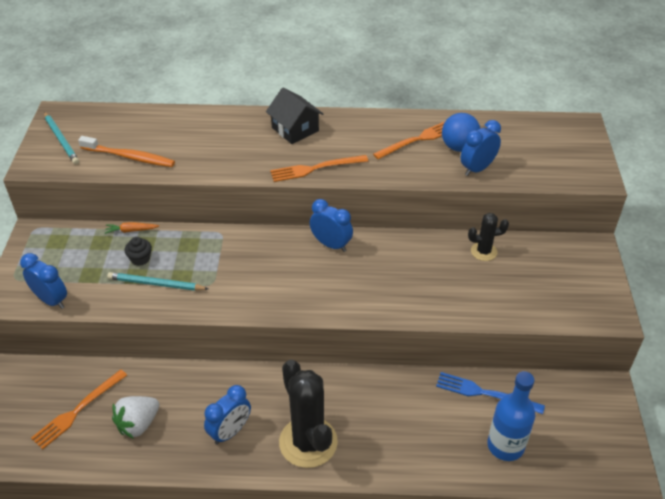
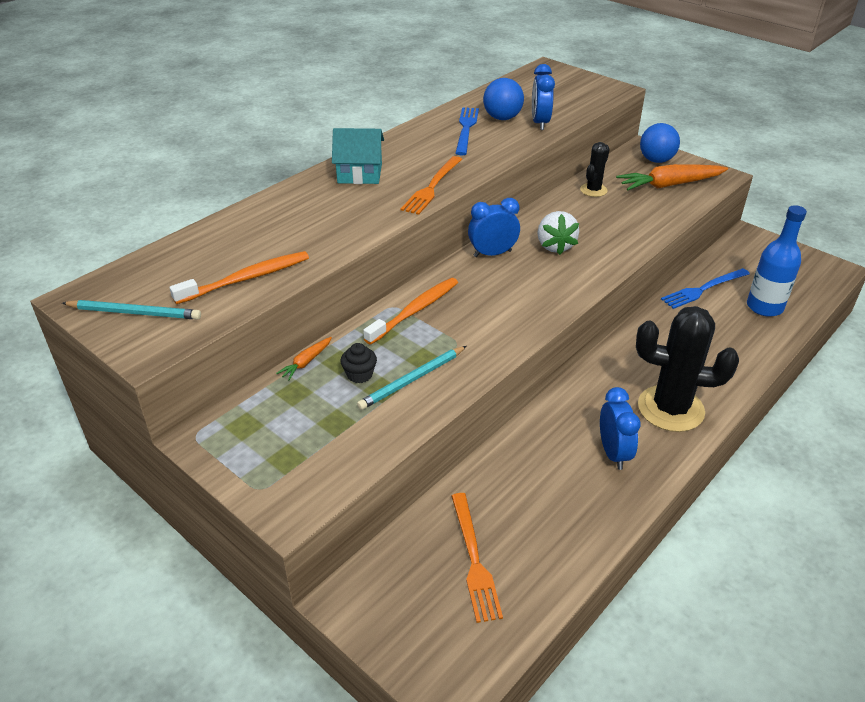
camera: 50 degrees left, 5 degrees down
blue clock [20,253,67,309] -> none
white strawberry [112,396,159,439] -> white strawberry moved to [538,211,579,255]
black house [266,88,323,144] -> turquoise house [332,128,384,184]
orange fork [373,122,445,159] -> blue fork [455,107,479,155]
none -> orange toothbrush [363,278,458,345]
none -> orange carrot [616,164,728,190]
none -> blue ball [640,123,680,163]

